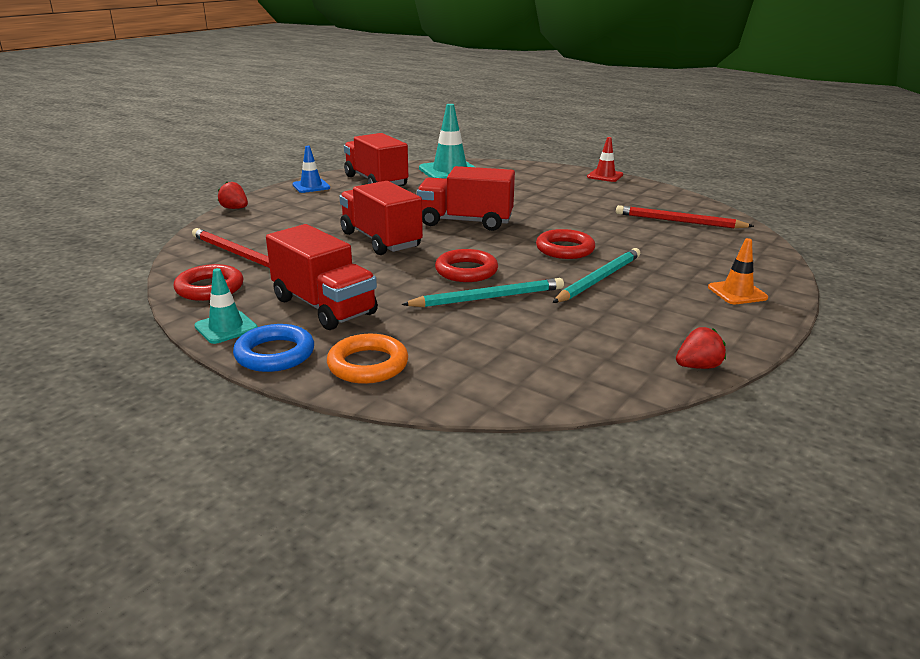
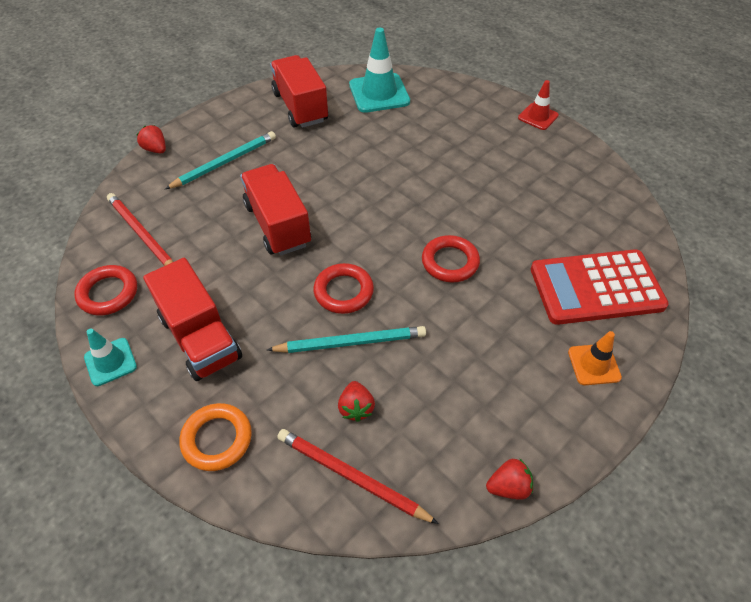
camera: 10 degrees right, 25 degrees up
blue ring [233,324,314,372] -> none
blue traffic cone [292,146,330,193] -> none
red truck [417,166,515,231] -> none
turquoise pencil [553,248,640,303] -> turquoise pencil moved to [165,131,276,189]
red pencil [616,205,754,228] -> red pencil moved to [277,429,439,524]
none -> red strawberry [338,381,375,422]
none -> red calculator [531,249,669,325]

